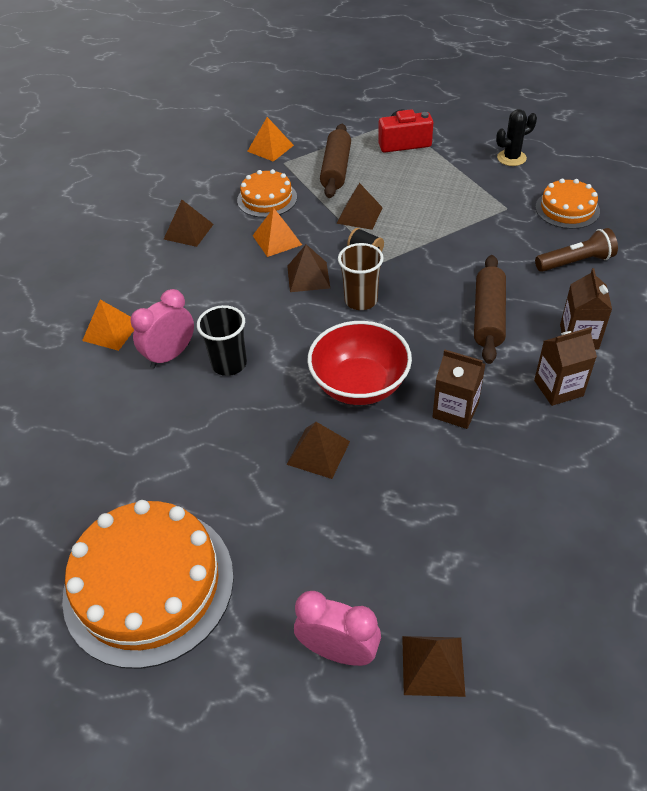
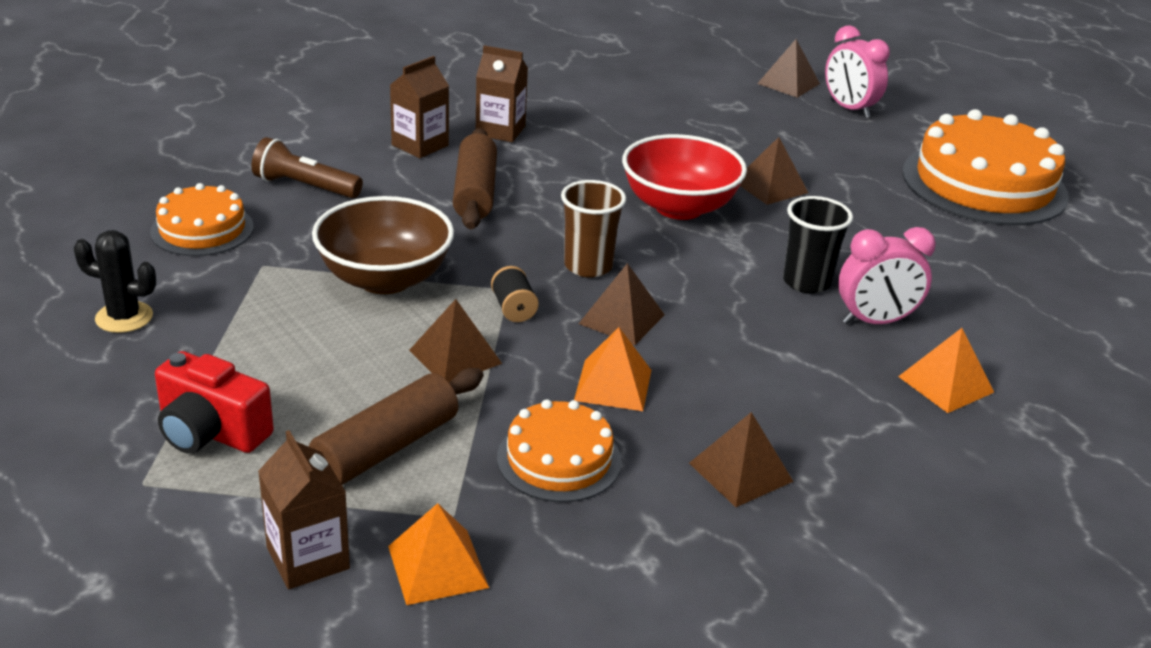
camera: 150 degrees left, 15 degrees down
brown carton [433,350,485,429] -> brown carton moved to [258,430,350,589]
brown rolling pin [474,255,506,364] -> brown rolling pin turned 45 degrees counterclockwise [453,128,497,229]
none -> brown bowl [312,196,454,294]

